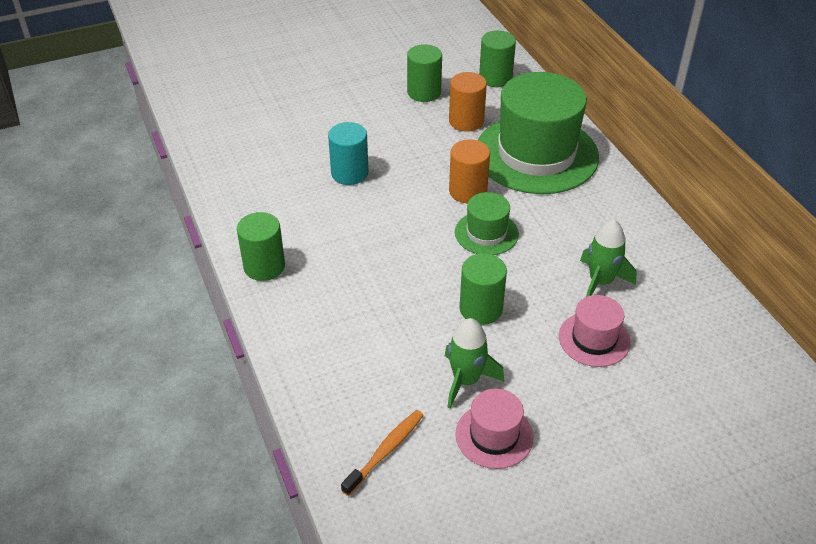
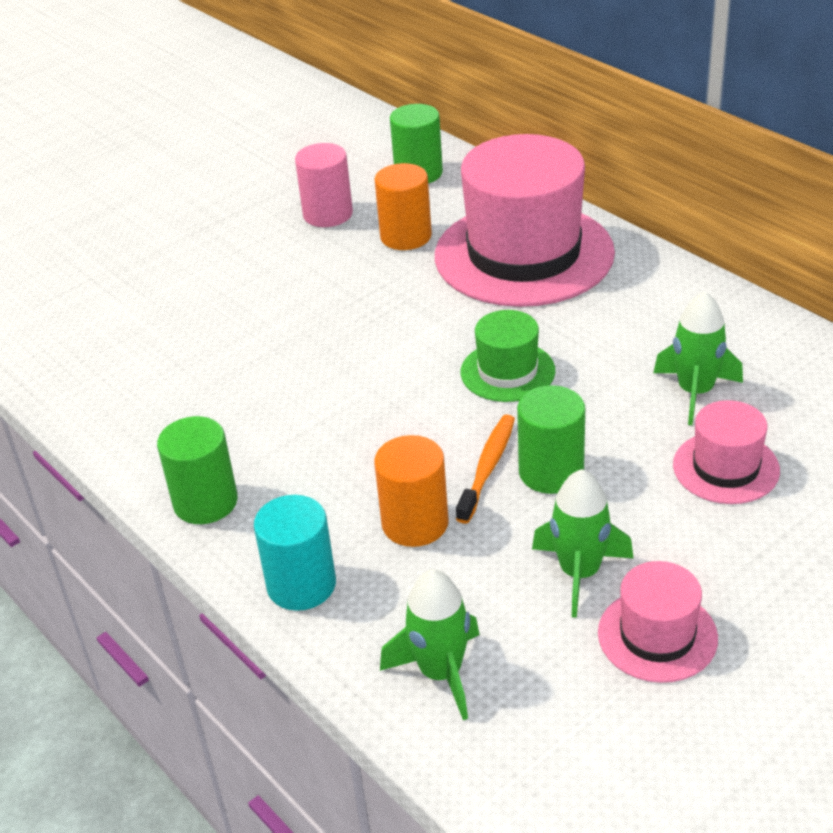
camera: 15 degrees left, 5 degrees down
turquoise cylinder [328,122,369,185] -> turquoise cylinder moved to [254,495,336,611]
orange toothbrush [341,410,424,496] -> orange toothbrush moved to [456,415,515,524]
green cylinder [407,44,442,102] -> pink cylinder [295,143,353,227]
orange cylinder [449,139,490,203] -> orange cylinder moved to [374,435,449,547]
green hat [477,72,599,194] -> pink hat [435,134,615,307]
none -> green rocket [380,569,480,720]

